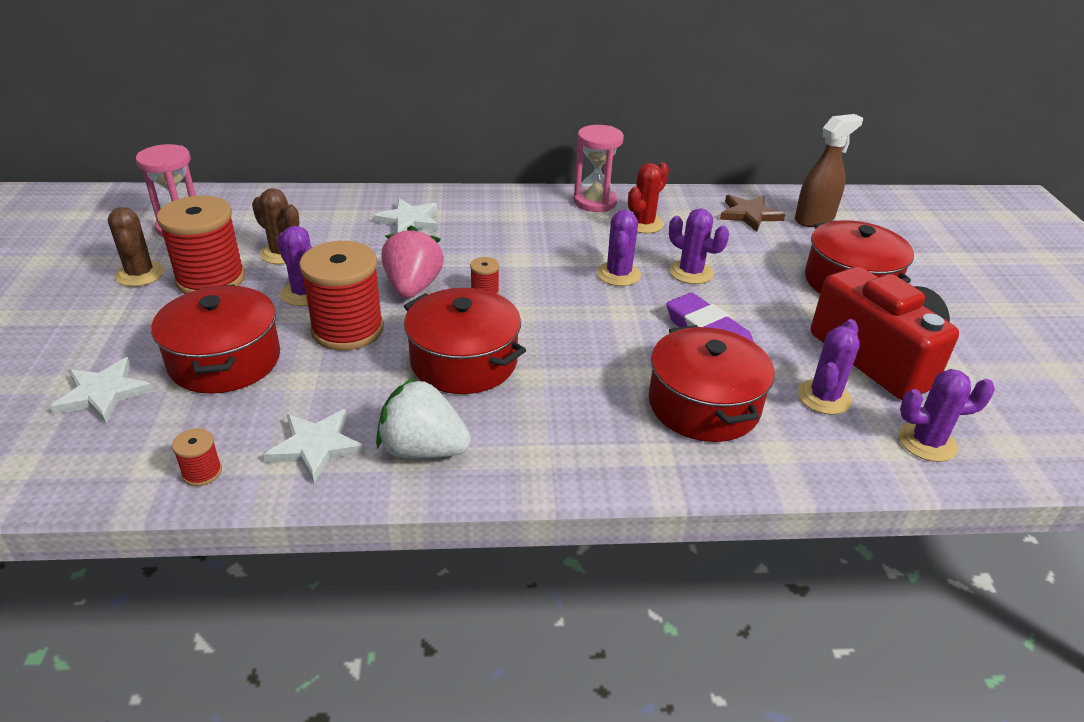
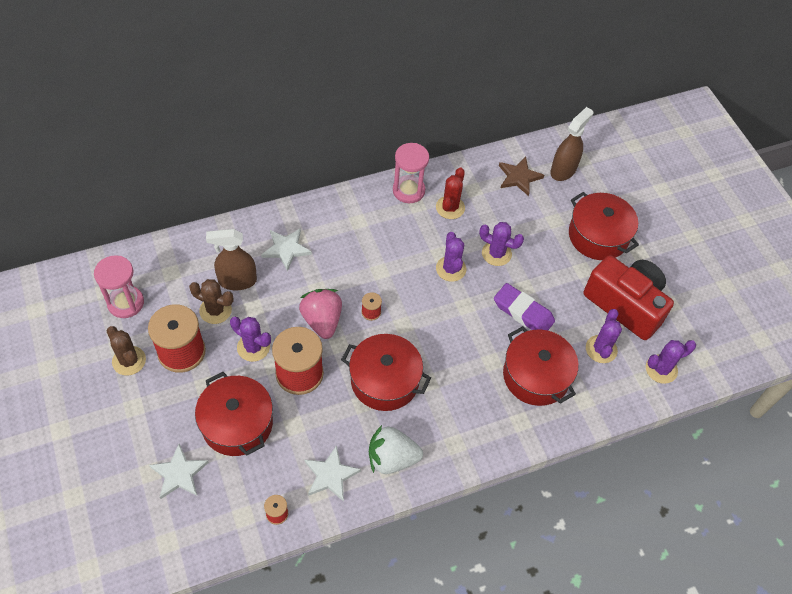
camera: 20 degrees left, 20 degrees up
none -> brown spray bottle [206,229,257,290]

